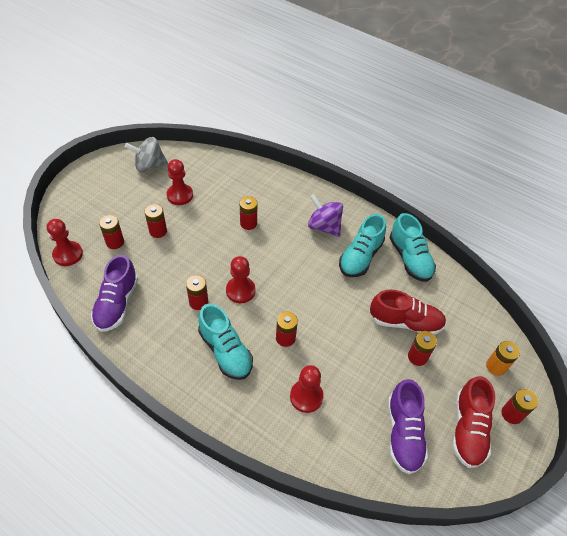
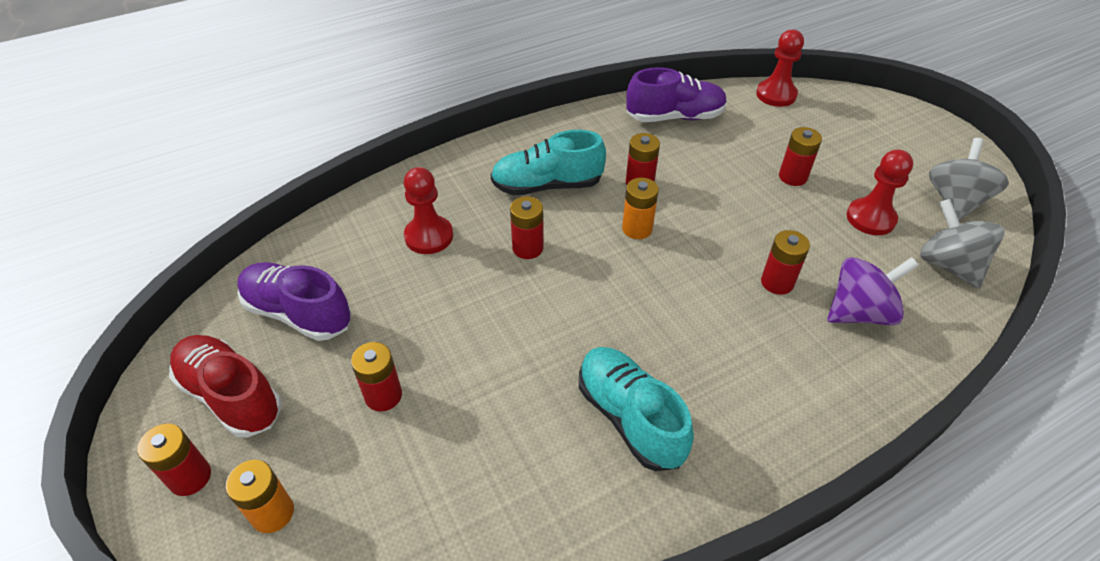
camera: 120 degrees right, 5 degrees down
purple shoe [91,255,138,332] -> purple shoe turned 135 degrees clockwise [626,67,727,122]
red battery [99,215,124,249] -> none
red pawn [226,256,255,303] -> orange battery [622,178,659,239]
purple spinning top [308,194,343,237] -> purple spinning top moved to [827,257,919,325]
red shoe [370,290,446,335] -> none
turquoise shoe [389,213,436,282] -> none
none -> grey spinning top [920,199,1005,288]

